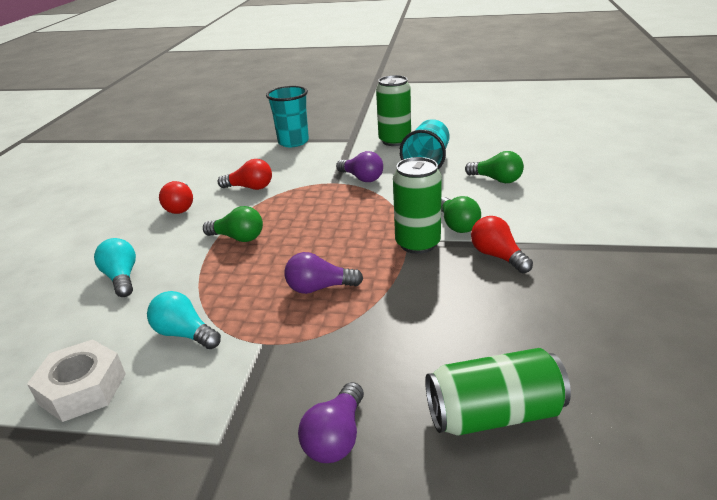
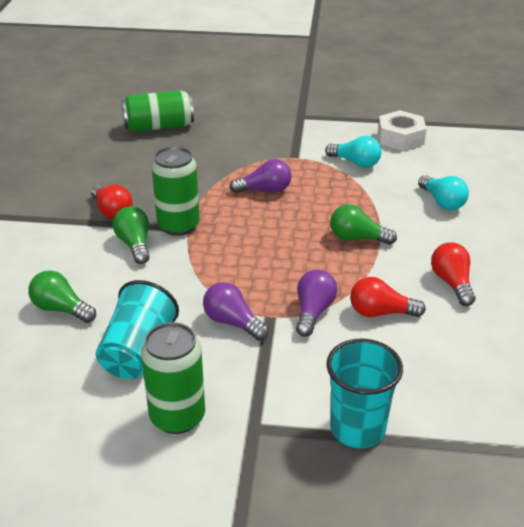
camera: 175 degrees right, 5 degrees up
purple light bulb [298,382,364,463] -> purple light bulb moved to [296,270,337,337]

